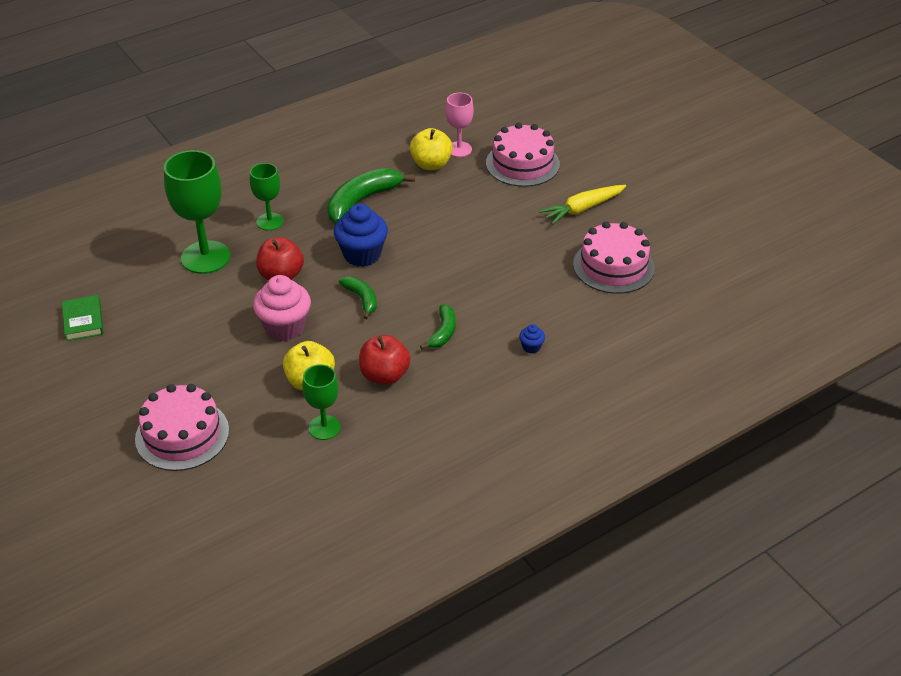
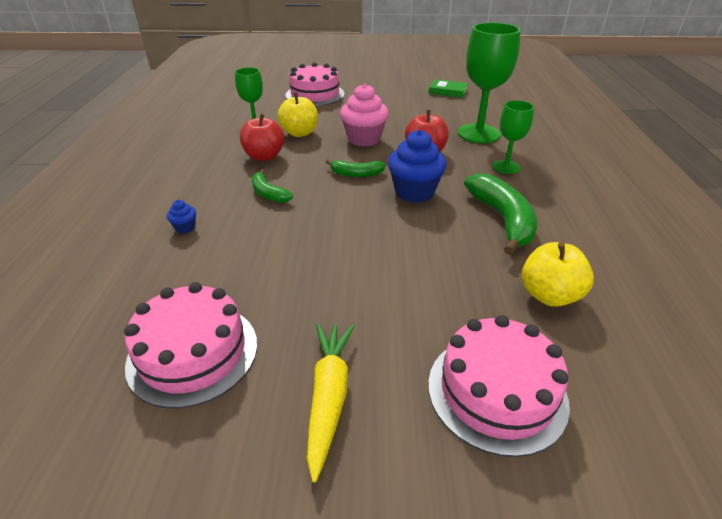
camera: 125 degrees right, 5 degrees down
pink goblet [446,93,474,157] -> none

